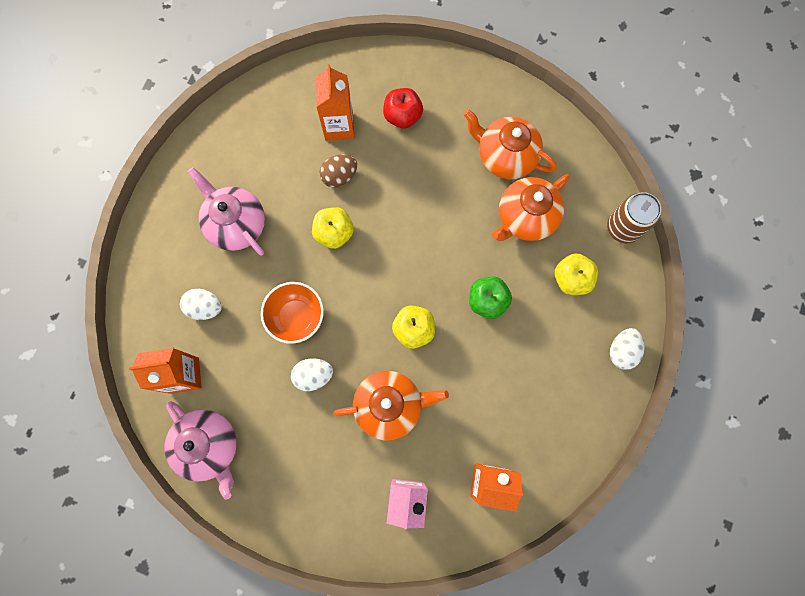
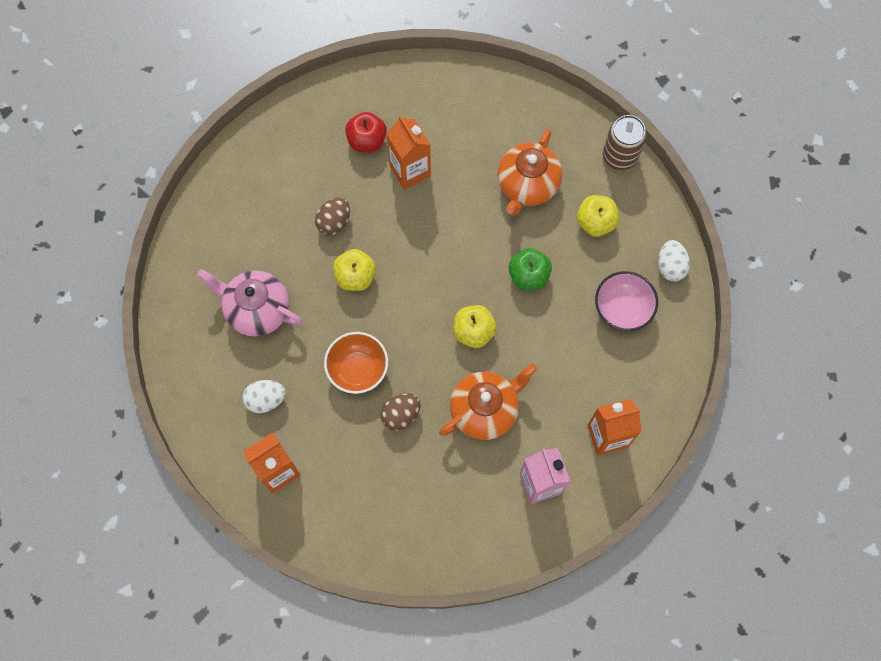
camera: 25 degrees left, 5 degrees down
pink teapot [164,401,237,500] -> none
white egg [291,358,333,391] -> brown egg [381,393,421,431]
orange carton [315,64,355,141] -> orange carton moved to [386,115,431,190]
orange teapot [463,109,557,179] -> none
none -> pink bowl [595,271,658,331]

